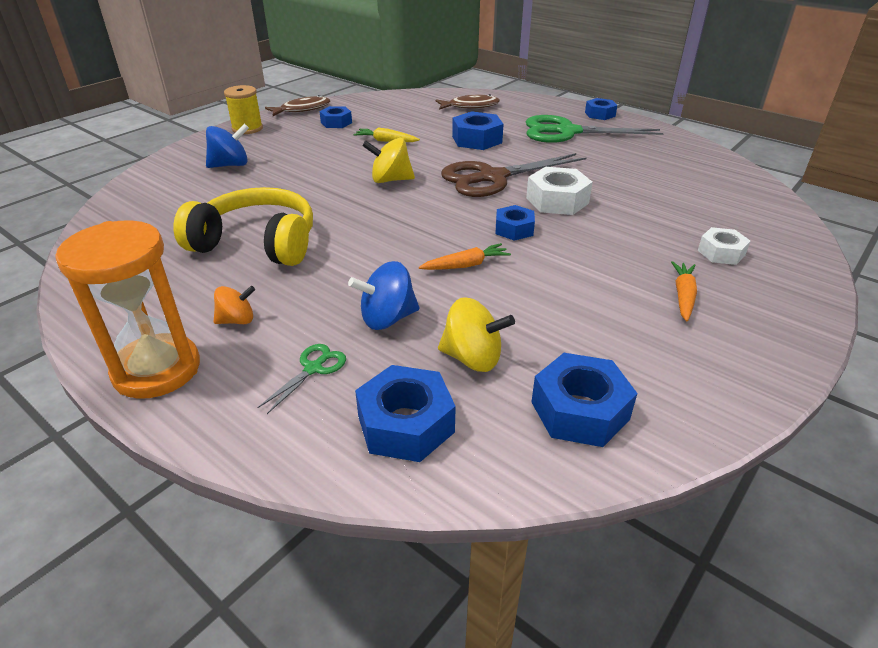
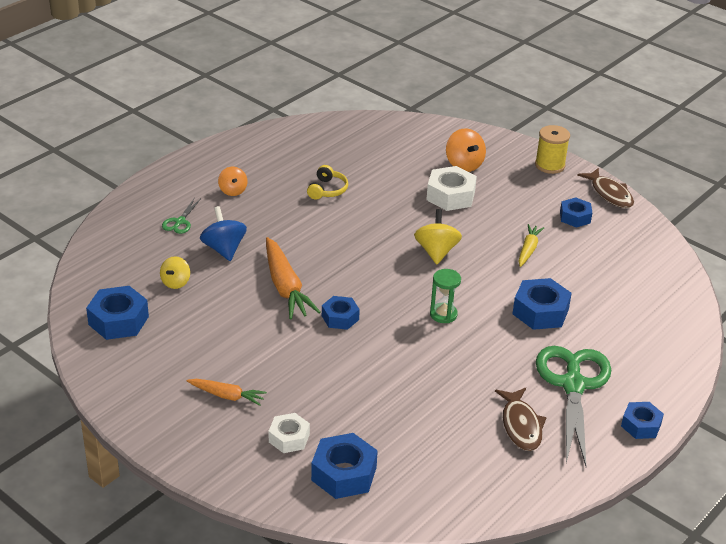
camera: 90 degrees right, 0 degrees up
orange hourglass [55,220,200,399] -> none
yellow headphones [173,187,313,266] -> yellow headphones [307,165,348,200], size x0.46
blue spinning top [206,124,249,168] -> orange spinning top [446,128,486,172]
green scissors [257,344,346,414] -> green scissors turned 75 degrees clockwise [162,198,201,234]
blue nut [355,365,456,462] -> blue nut moved to [311,433,378,499]
orange carrot [419,243,511,270] -> orange carrot [266,237,321,320], size x1.75
brown fish [436,94,500,110] -> brown fish moved to [495,388,547,451]
yellow spinning top [438,297,515,372] -> yellow spinning top [160,256,190,289], size x0.65
brown scissors [441,153,586,197] -> green hourglass [430,269,461,323]
white nut [526,167,593,215] -> white nut moved to [426,166,477,211]

